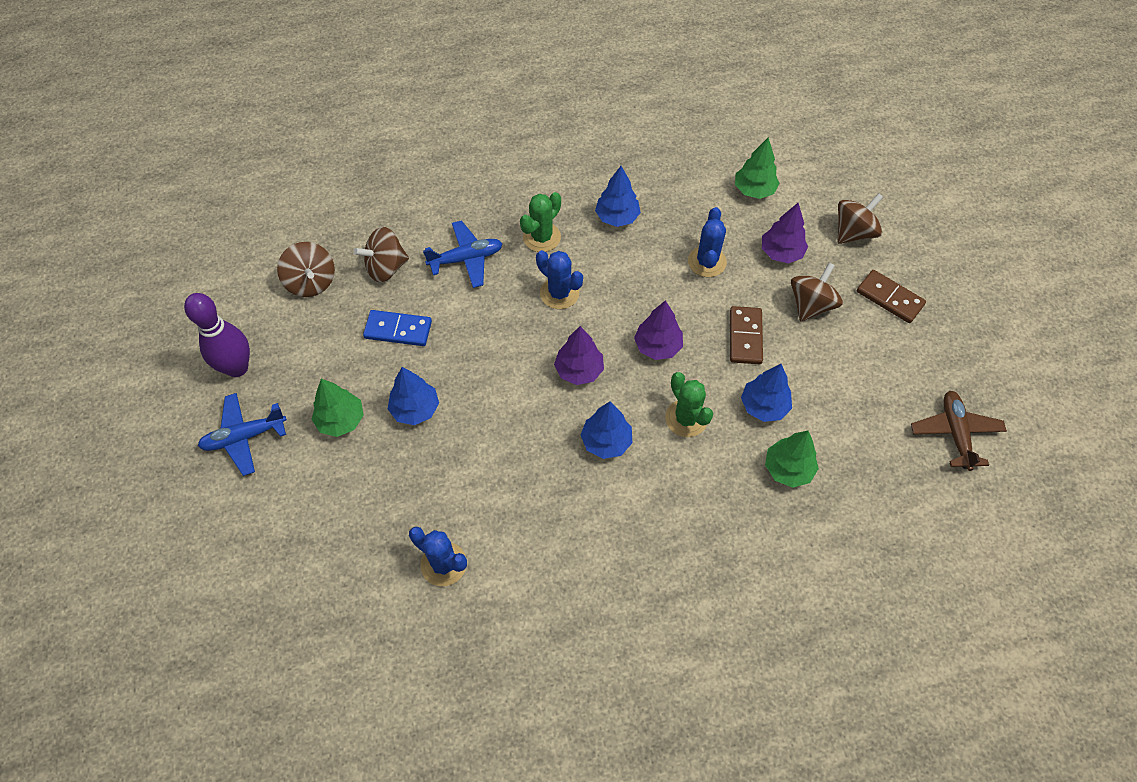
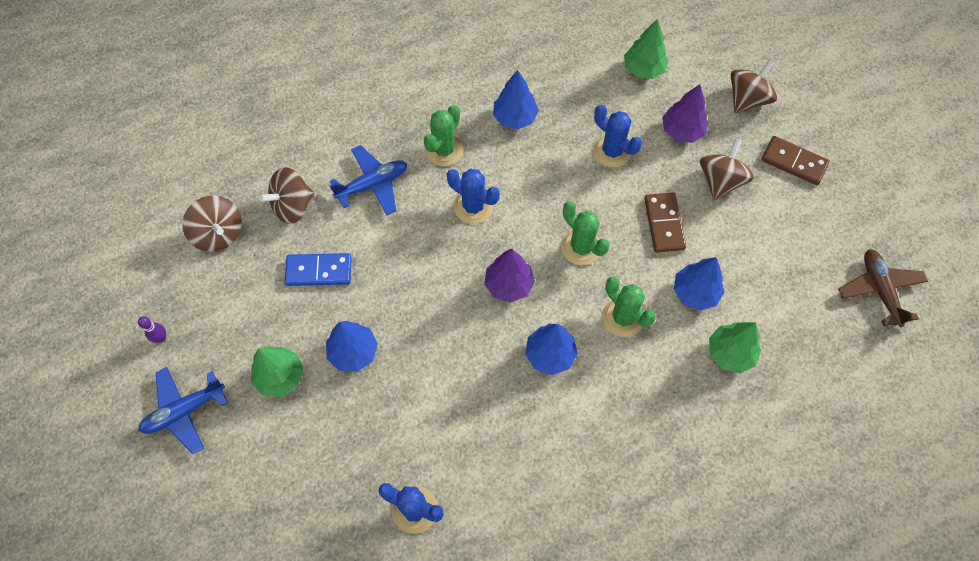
camera: 10 degrees left, 5 degrees up
purple bowling pin [184,293,250,377] -> purple bowling pin [138,316,166,343], size x0.41
purple tree [634,300,683,360] -> green cactus [561,202,610,265]
blue cactus [688,207,727,277] -> blue cactus turned 45 degrees counterclockwise [593,105,642,168]

